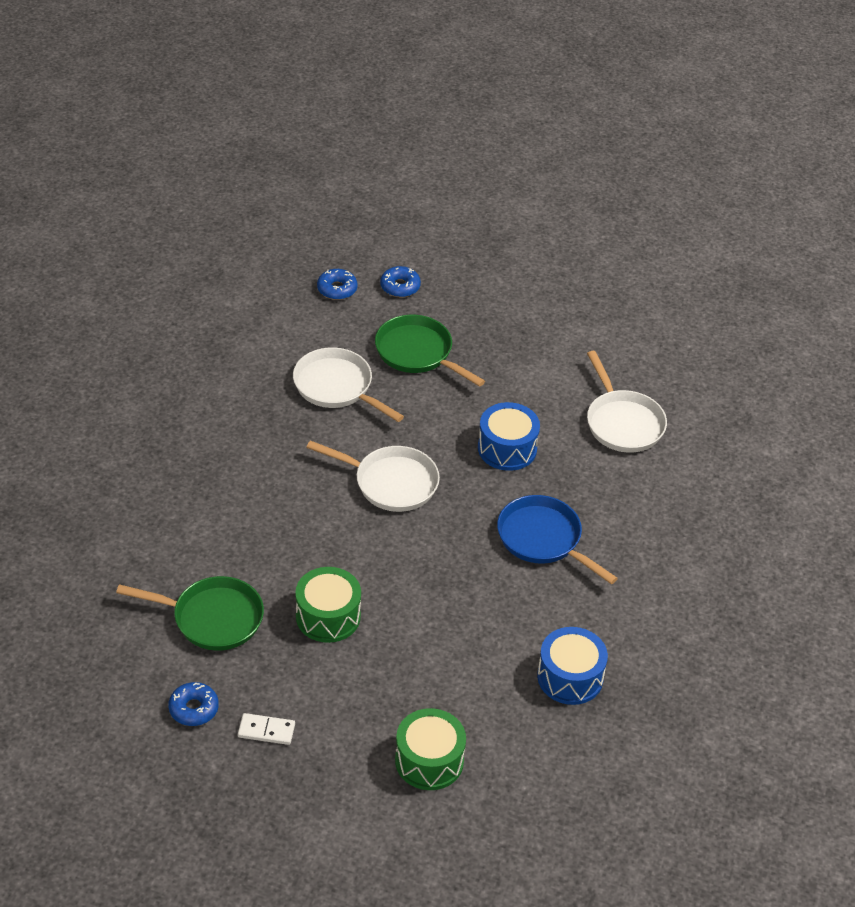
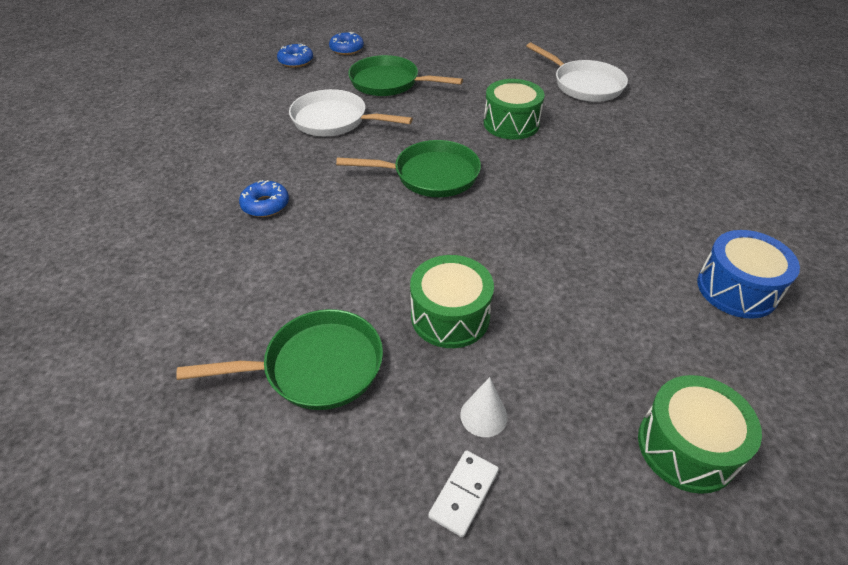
camera: 20 degrees left, 0 degrees up
blue donut [168,682,219,726] -> blue donut moved to [239,180,289,217]
white domino [238,713,295,745] -> white domino turned 45 degrees counterclockwise [428,450,499,537]
white pan [306,440,440,512] -> green pan [336,140,481,197]
blue drum [478,402,540,471] -> green drum [484,79,544,140]
blue pan [497,495,618,584] -> none
none -> white cone [460,377,508,437]

